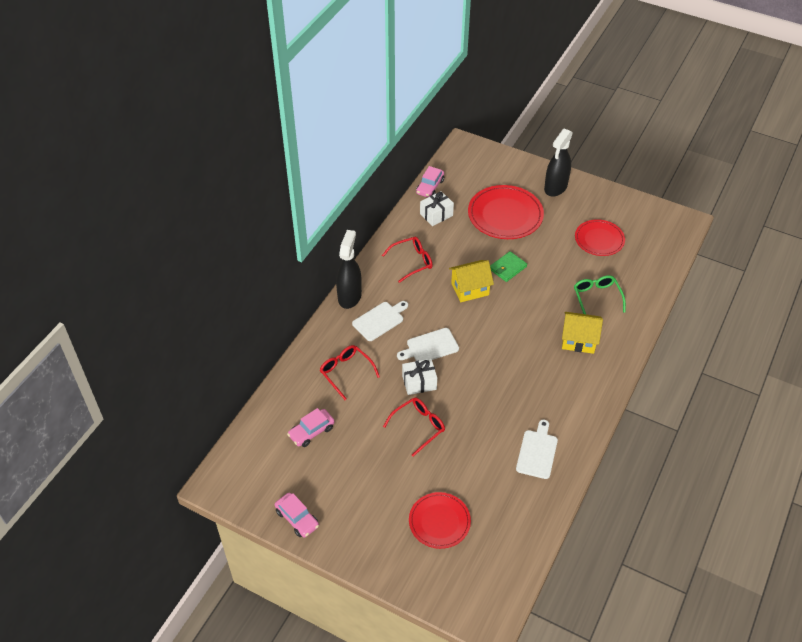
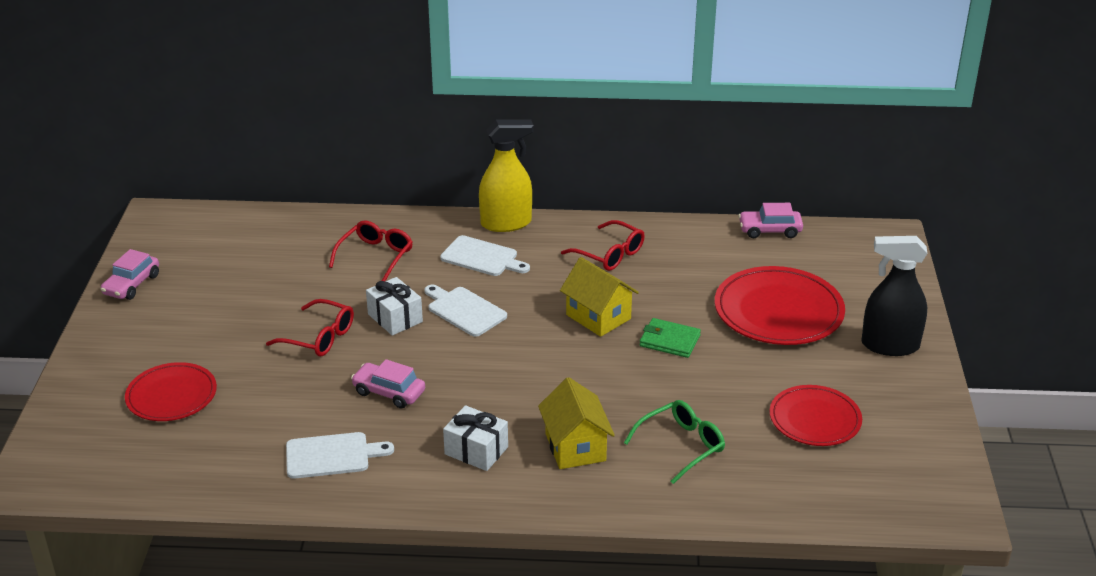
camera: 65 degrees right, 15 degrees down
pink car [287,408,335,447] -> pink car moved to [351,359,425,409]
black spray bottle [336,230,362,309] -> yellow spray bottle [479,119,534,232]
white gift [420,191,454,226] -> white gift moved to [443,405,508,471]

